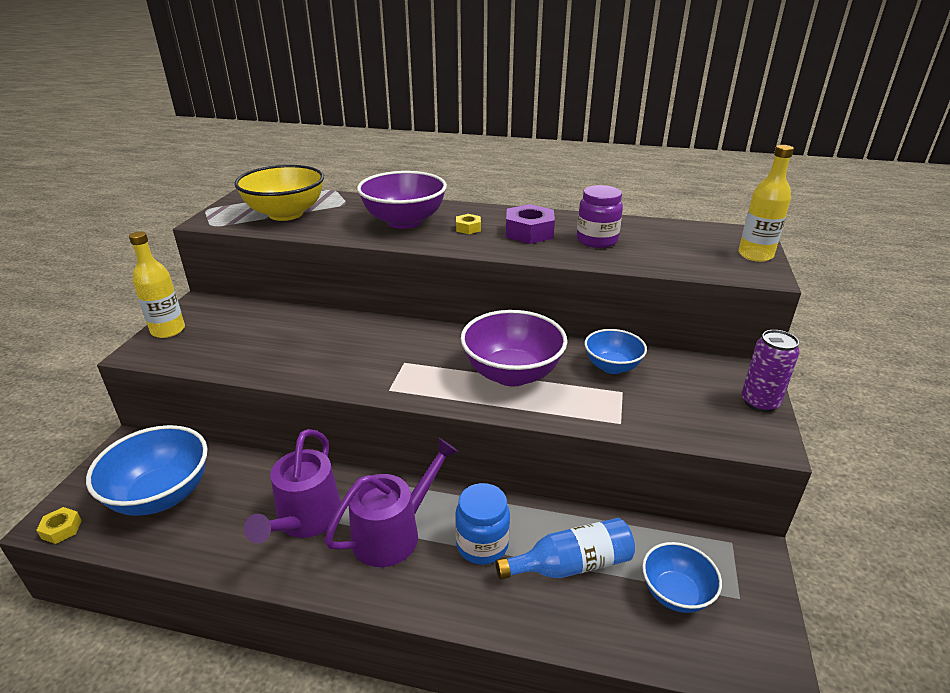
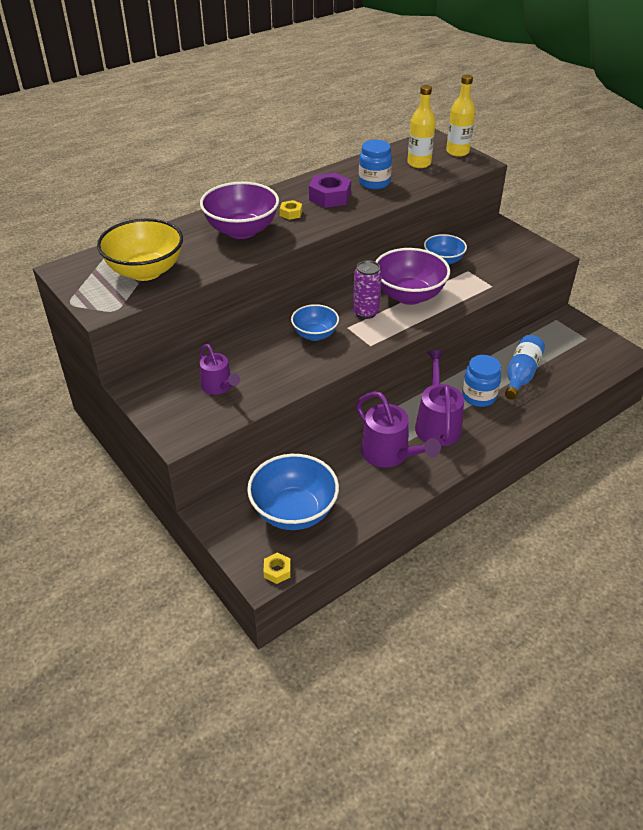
camera: 50 degrees left, 10 degrees up
yellow bottle [129,231,185,338] -> yellow bottle moved to [407,85,436,168]
purple jar [577,185,623,248] -> blue jar [359,140,392,189]
blue bowl [642,542,722,613] -> blue bowl moved to [291,304,339,341]
purple can [742,330,800,412] -> purple can moved to [353,260,382,319]
none -> purple watering can [200,344,240,395]

